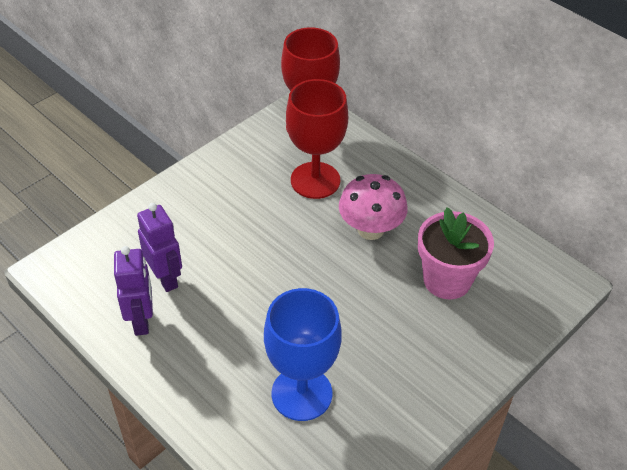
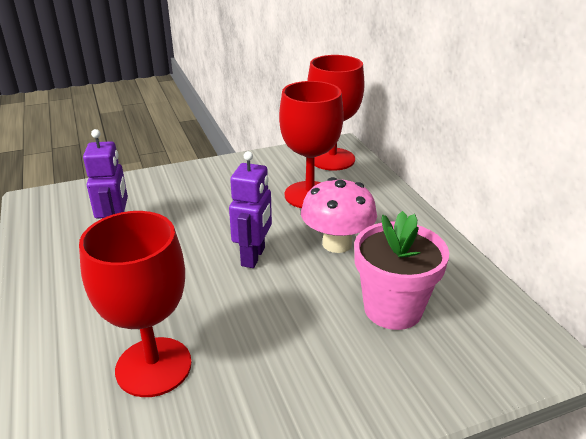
camera: 25 degrees right, 15 degrees down
purple robot [114,246,153,336] -> purple robot moved to [229,151,272,268]
blue goblet [264,288,342,421] -> red goblet [79,211,192,397]

